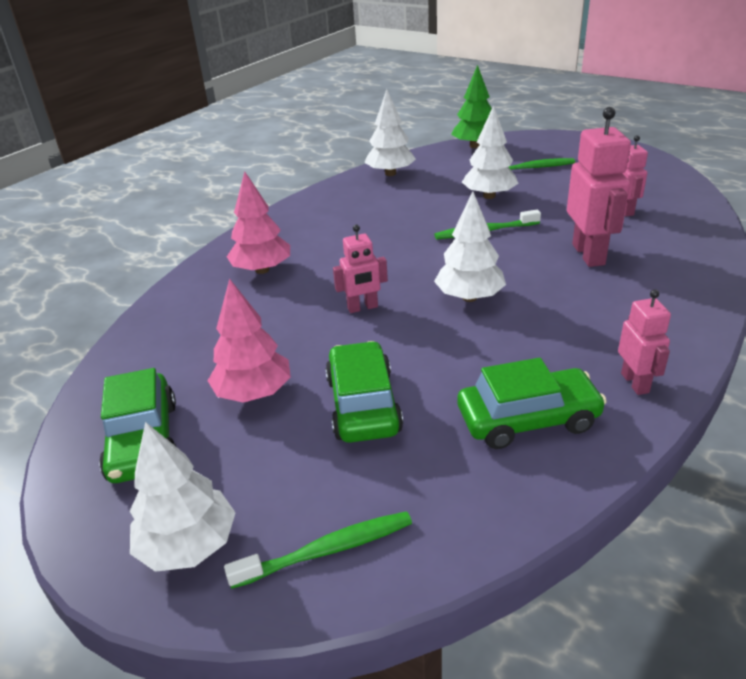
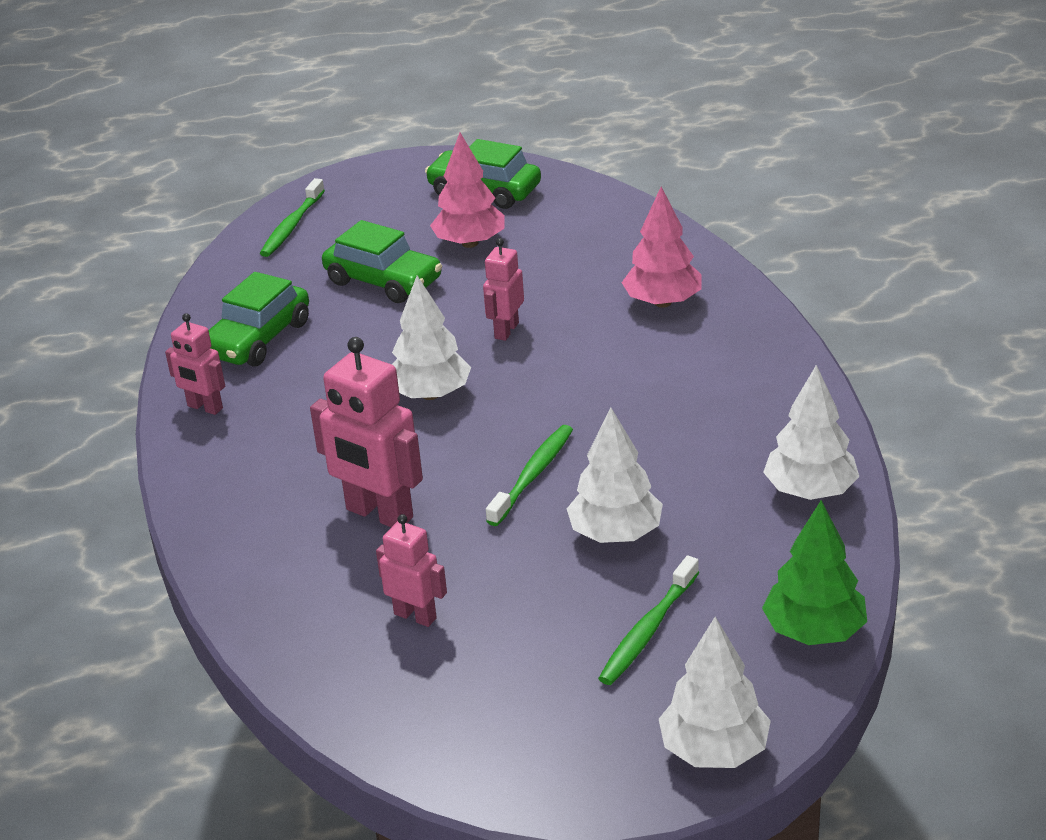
camera: 130 degrees right, 0 degrees up
white tree [130,422,236,572] -> white tree moved to [659,617,771,768]

